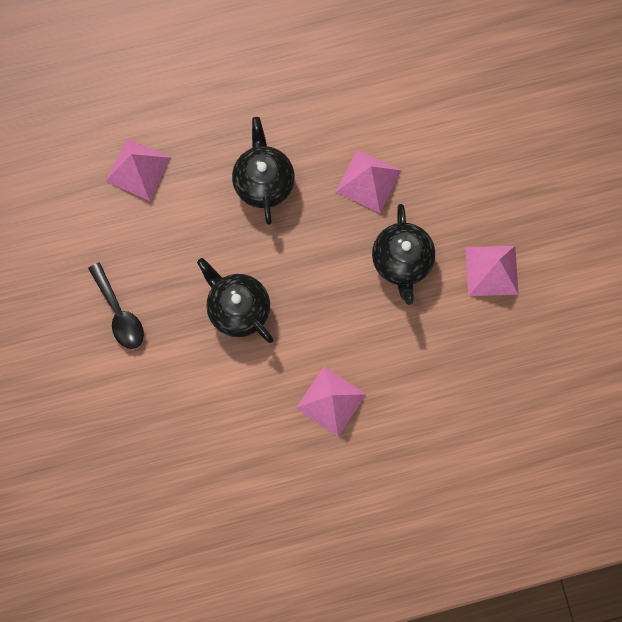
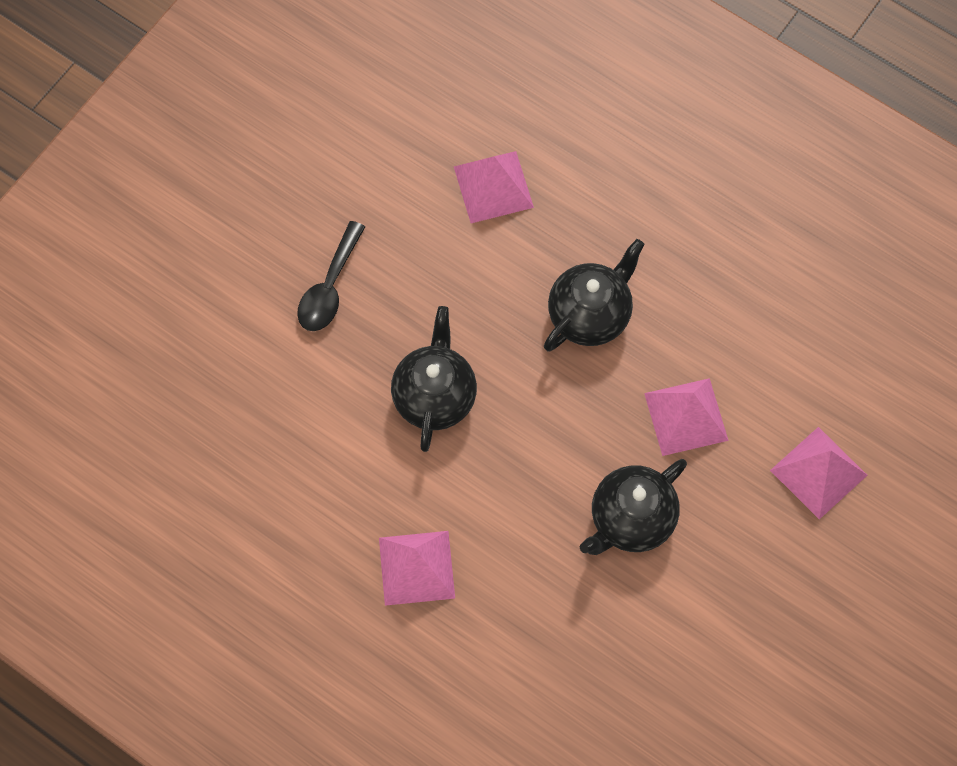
camera: 50 degrees right, 10 degrees down
pink pyramid [465,246,519,296] -> pink pyramid moved to [770,427,867,520]

